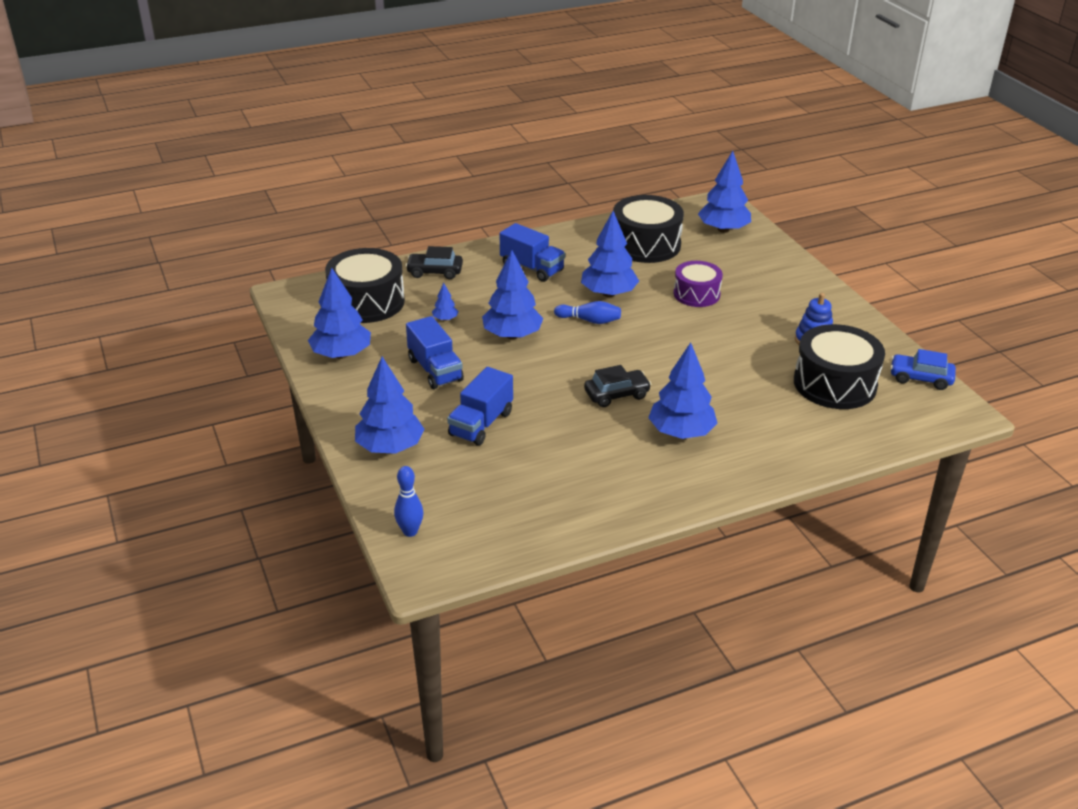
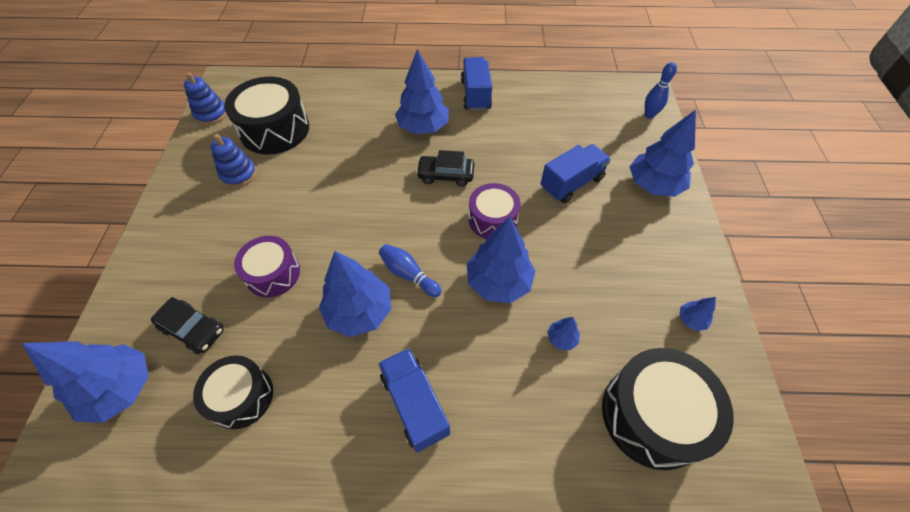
camera: 155 degrees left, 20 degrees up
blue tree [308,268,371,359] -> blue tree [679,297,716,331], size x0.44
black car [405,246,463,279] -> black car moved to [151,297,224,354]
blue truck [406,316,464,389] -> blue truck moved to [461,57,492,111]
black drum [613,195,684,263] -> black drum [193,355,273,429], size x0.63
blue car [890,349,956,390] -> blue stacking toy [184,73,227,125]
none -> purple drum [468,183,521,239]

